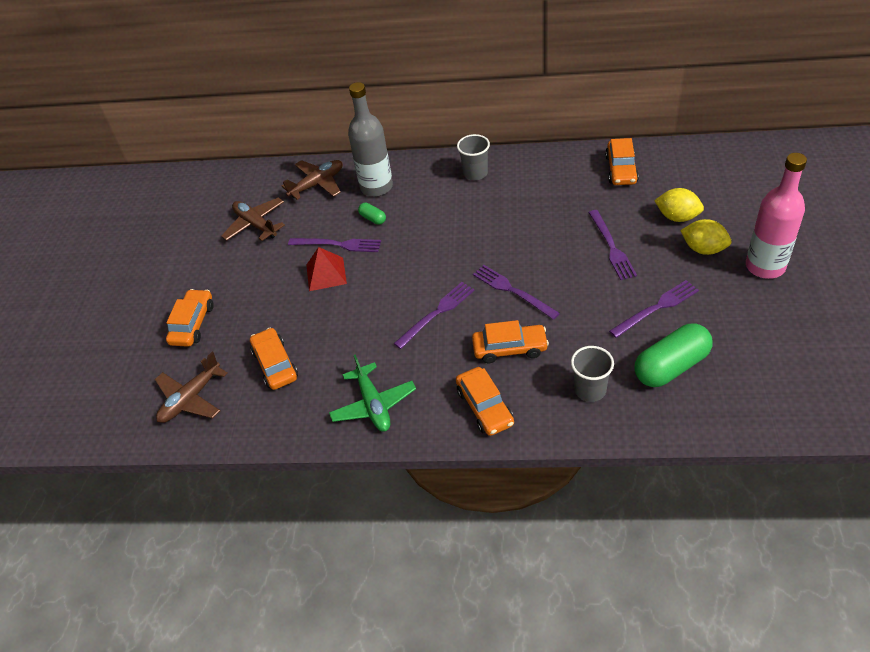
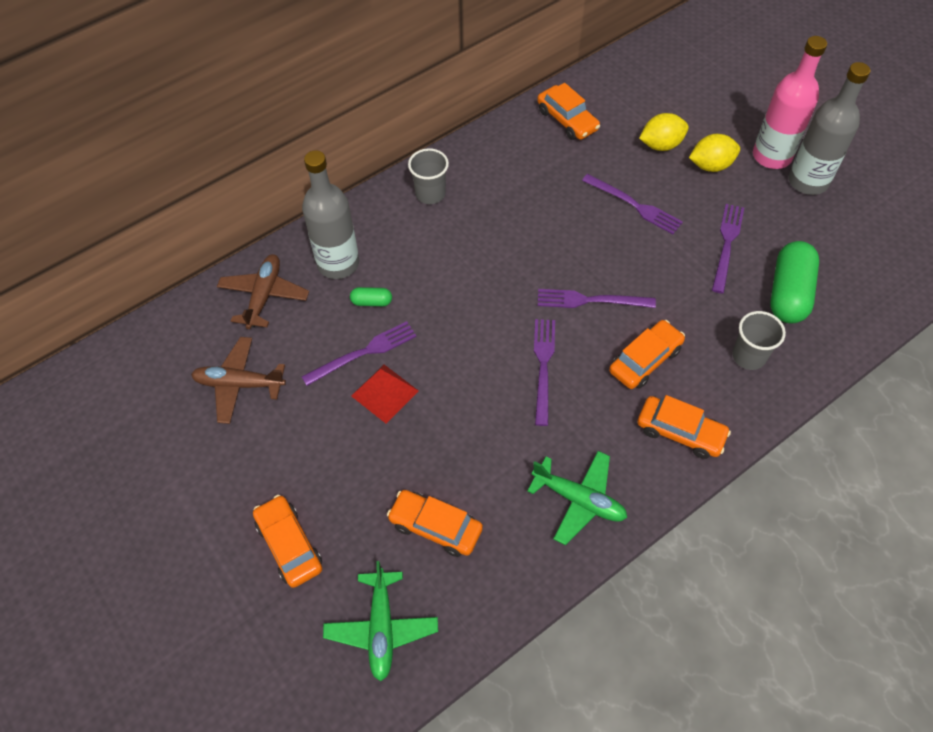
camera: 45 degrees left, 10 degrees up
brown plane [155,352,228,423] -> green plane [323,561,438,681]
none -> grey bottle [789,62,870,195]

